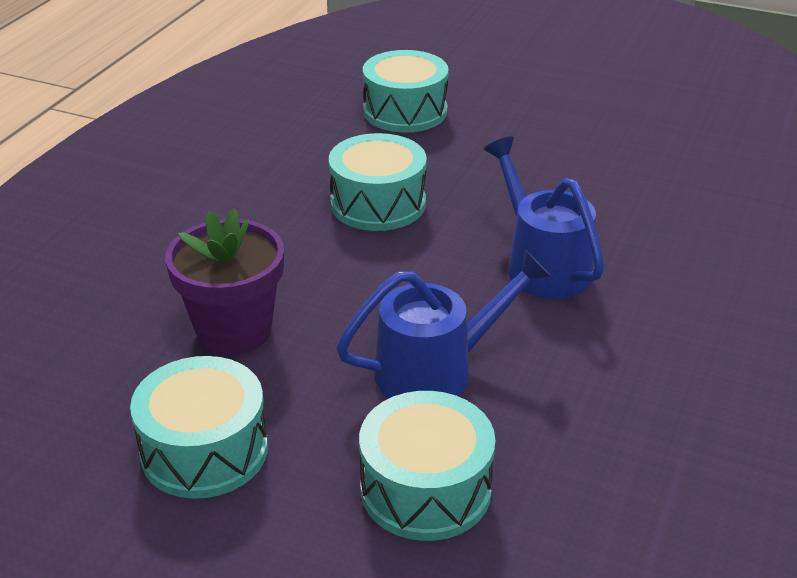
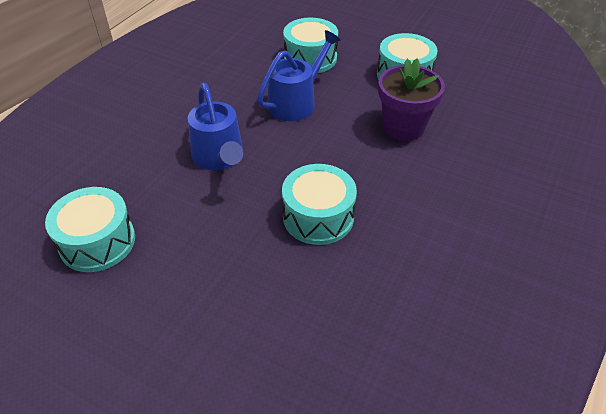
camera: 175 degrees left, 10 degrees up
blue watering can [336,250,552,398] -> blue watering can turned 150 degrees clockwise [257,30,341,121]
turquoise drum [363,50,449,133] -> turquoise drum moved to [45,187,135,272]

